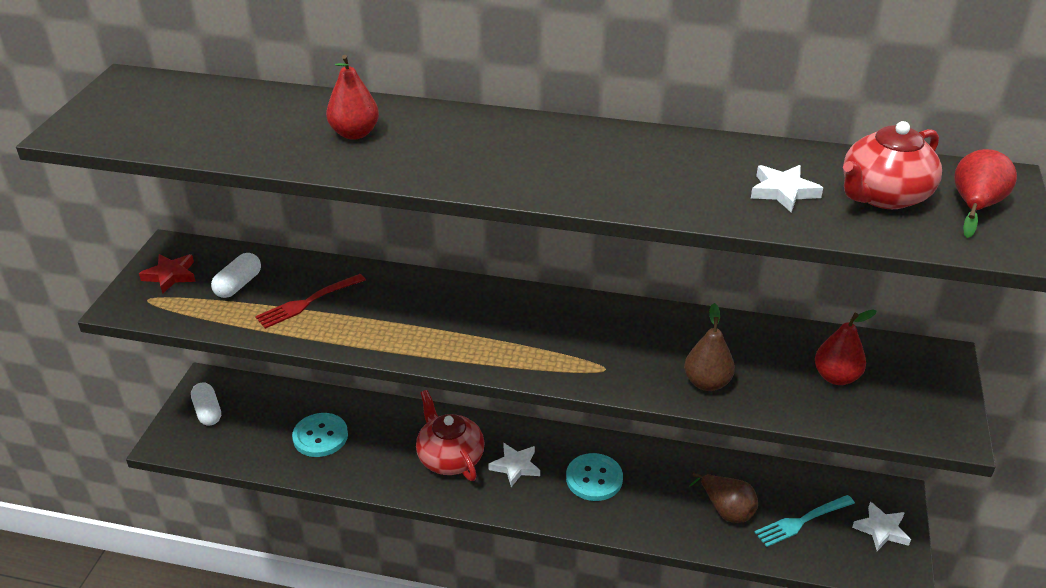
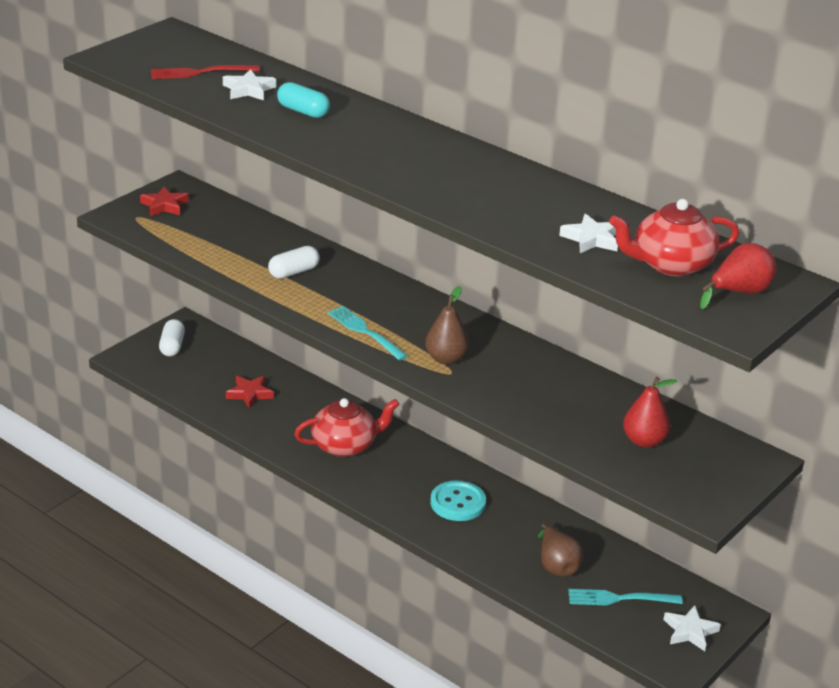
camera: 25 degrees right, 5 degrees down
white capsule [211,253,261,298] -> white capsule moved to [268,246,320,279]
red fork [255,274,366,329] -> red fork moved to [151,65,260,79]
turquoise button [292,413,348,457] -> red star [226,376,274,409]
red pear [326,55,379,140] -> turquoise capsule [277,82,330,118]
red teapot [416,390,485,481] -> red teapot turned 75 degrees clockwise [294,398,399,457]
white star [488,443,540,487] -> white star moved to [223,69,276,100]
brown pear [684,303,735,391] -> brown pear moved to [425,286,469,365]
none -> turquoise fork [327,306,408,361]

